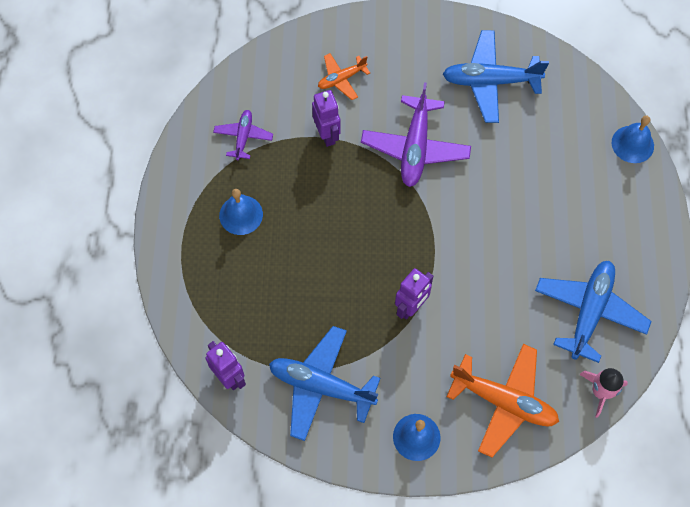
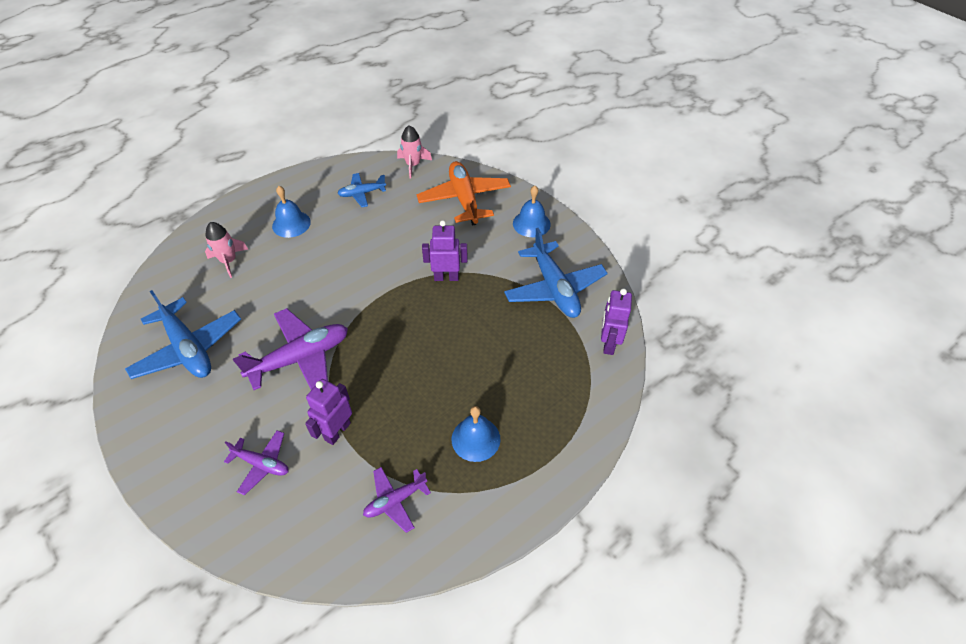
camera: 130 degrees left, 15 degrees down
orange plane [318,53,370,100] -> purple plane [224,430,289,495]
blue plane [535,261,652,363] -> blue plane [337,173,386,207], size x0.55
blue bell [612,116,654,163] -> blue bell moved to [272,186,311,238]
none -> pink rocket [205,222,248,278]

